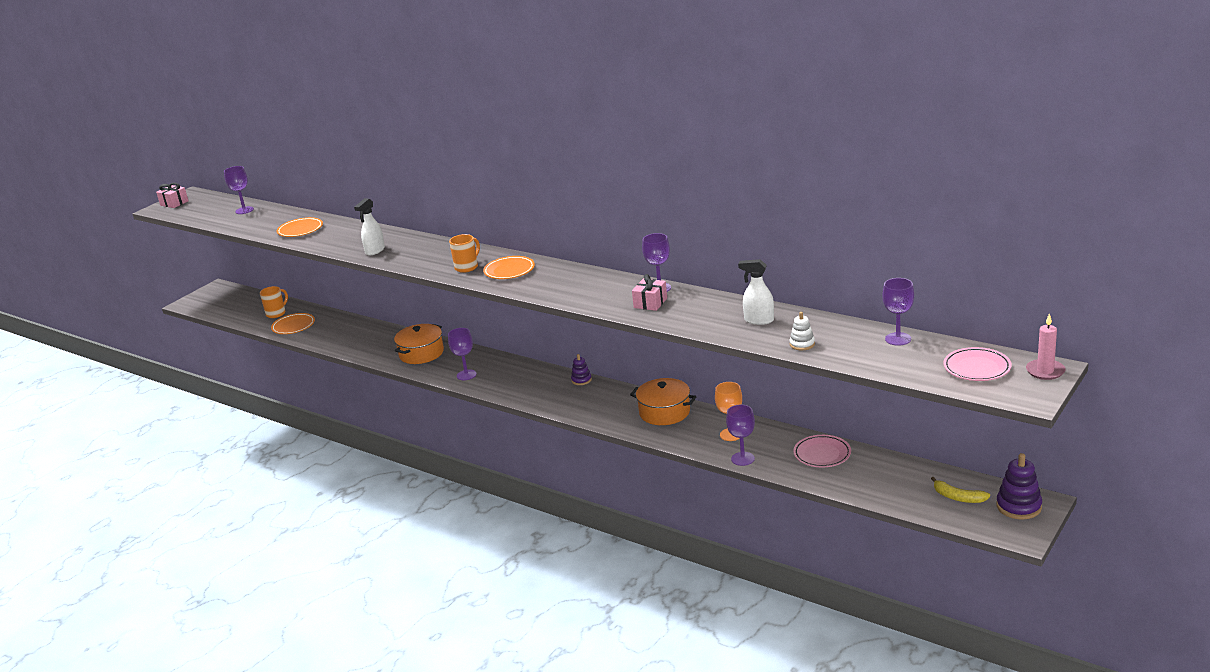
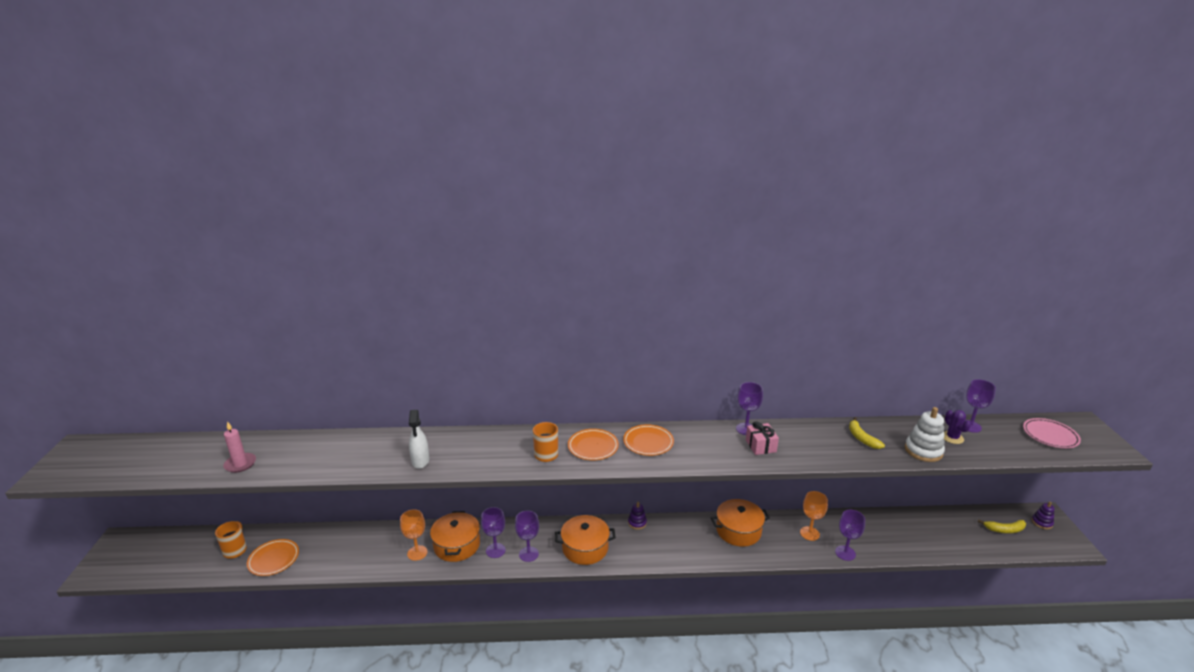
camera: 40 degrees left, 0 degrees up
pink gift [156,183,188,208] -> none
purple goblet [224,166,254,214] -> purple goblet moved to [481,507,506,558]
orange plate [277,217,323,237] -> orange plate moved to [623,424,674,456]
white spray bottle [738,259,774,325] -> yellow banana [849,417,885,449]
white stacking toy [789,312,815,350] -> white stacking toy [905,407,945,462], size x1.70
pink plate [793,435,851,467] -> none
purple stacking toy [996,453,1042,520] -> purple stacking toy [1032,502,1055,529], size x0.59
pink candle [1026,313,1066,380] -> pink candle moved to [223,421,256,473]
none -> orange goblet [400,509,427,561]
none -> orange pot [555,515,616,565]
none -> purple cactus [944,410,971,444]

